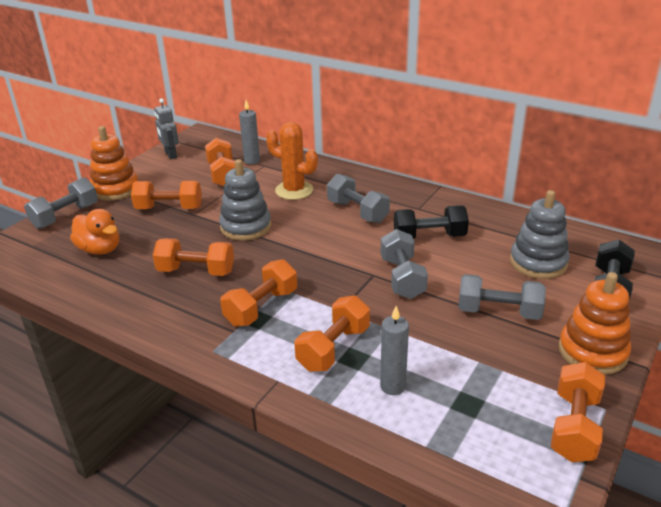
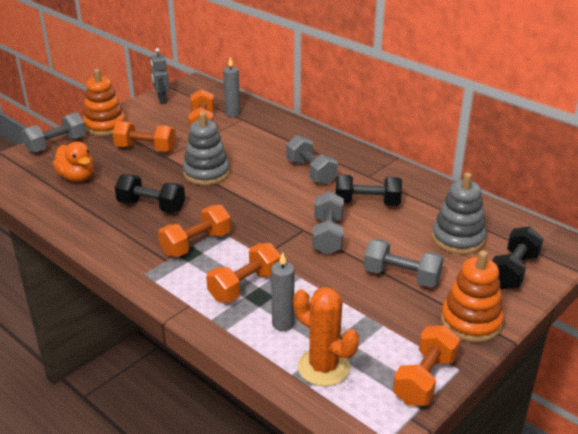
camera: 10 degrees right, 0 degrees up
orange dumbbell [153,238,234,276] -> black dumbbell [115,174,185,213]
orange cactus [266,122,318,200] -> orange cactus moved to [293,287,359,386]

